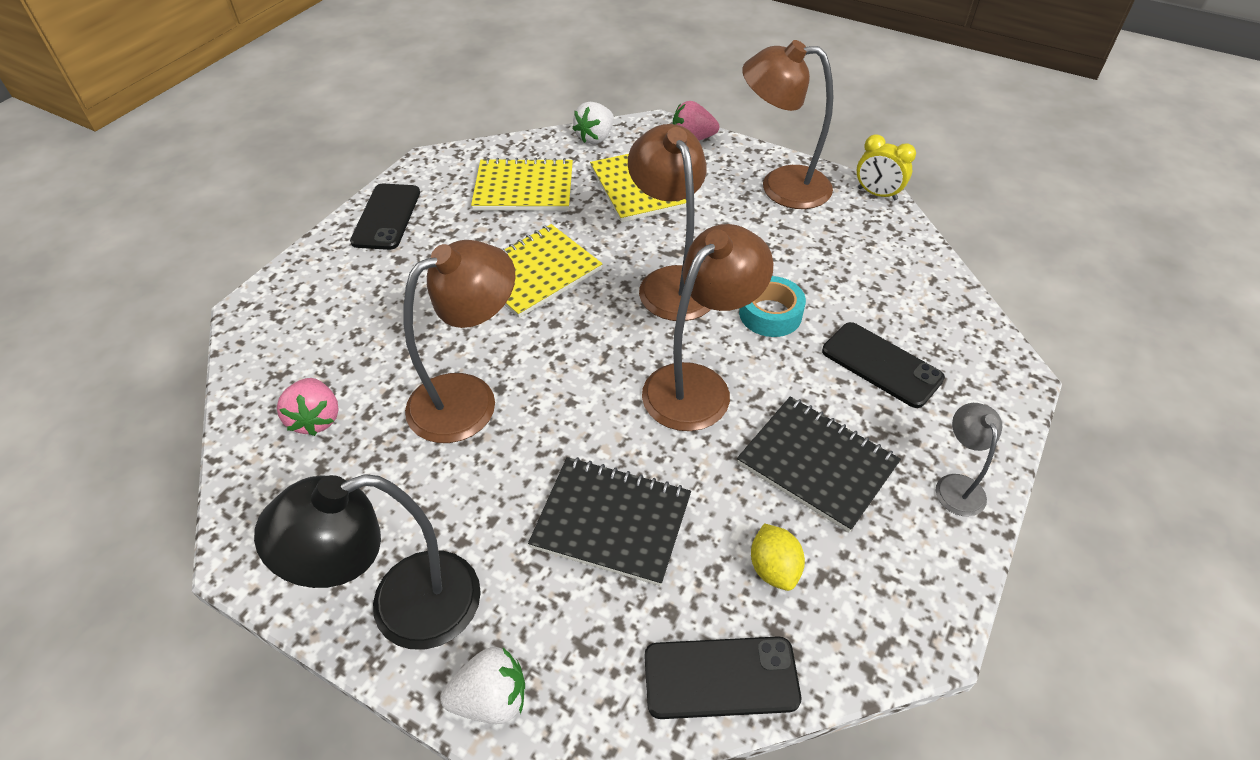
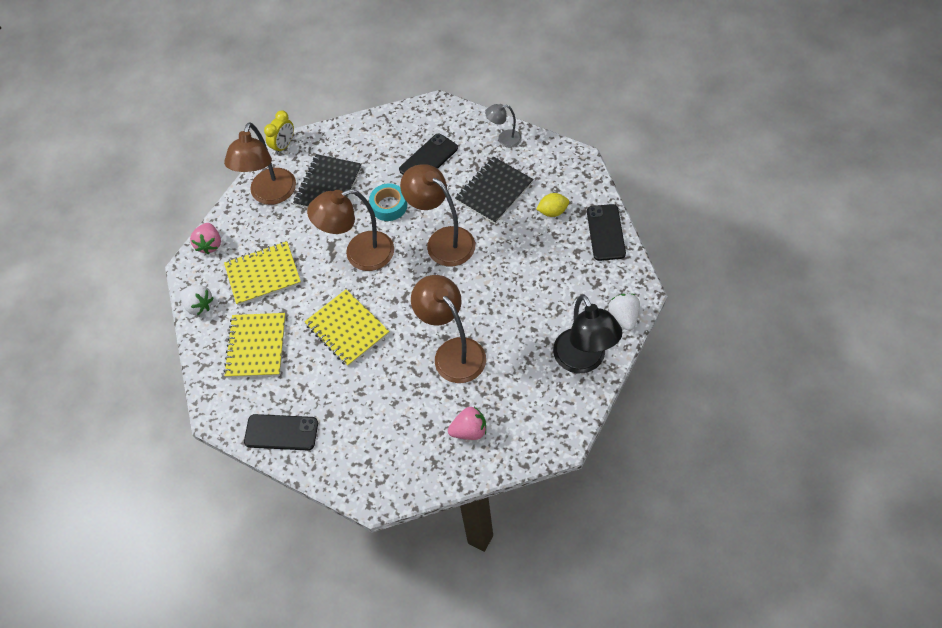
camera: 85 degrees left, 10 degrees up
black notebook [528,457,691,586] -> black notebook moved to [293,154,362,208]

